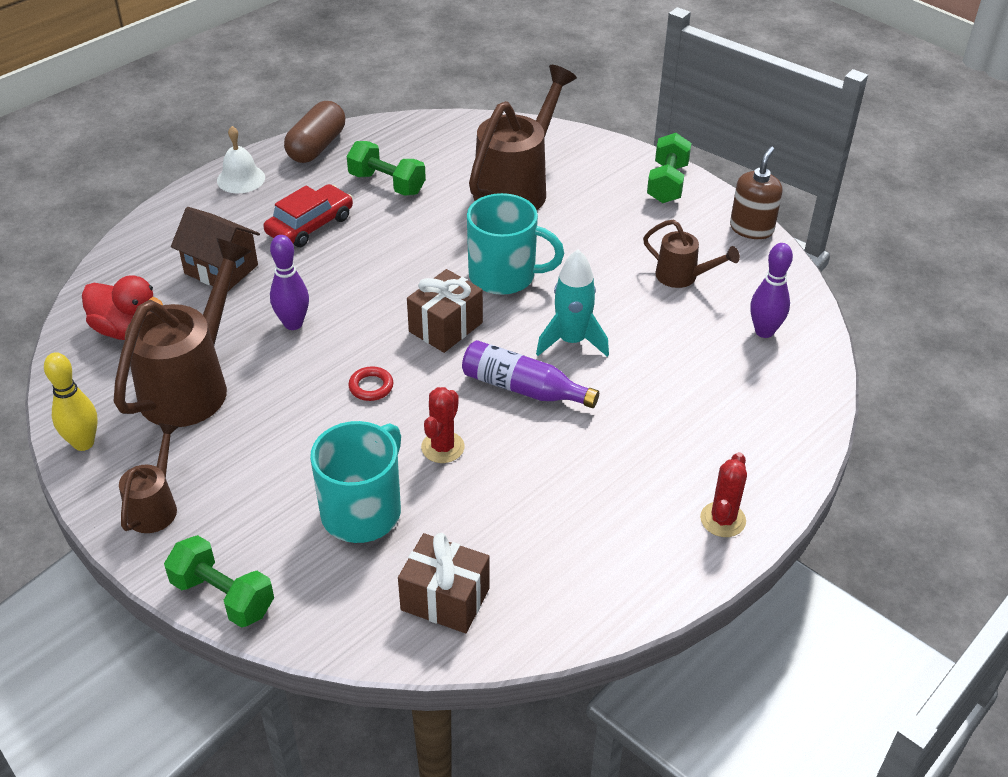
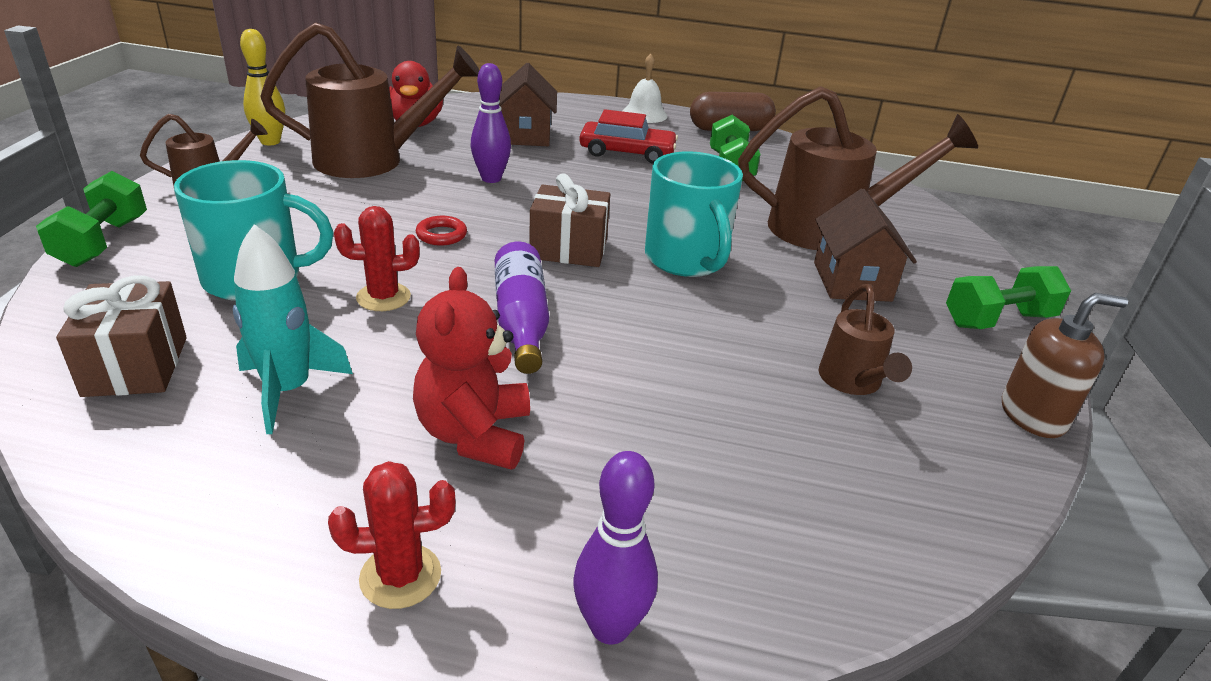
camera: 55 degrees right, 10 degrees down
turquoise rocket [536,250,609,357] -> turquoise rocket moved to [233,224,353,434]
purple bowling pin [750,243,793,338] -> purple bowling pin moved to [573,451,658,644]
none -> red teddy bear [413,267,530,470]
none -> brown house [814,189,917,302]

